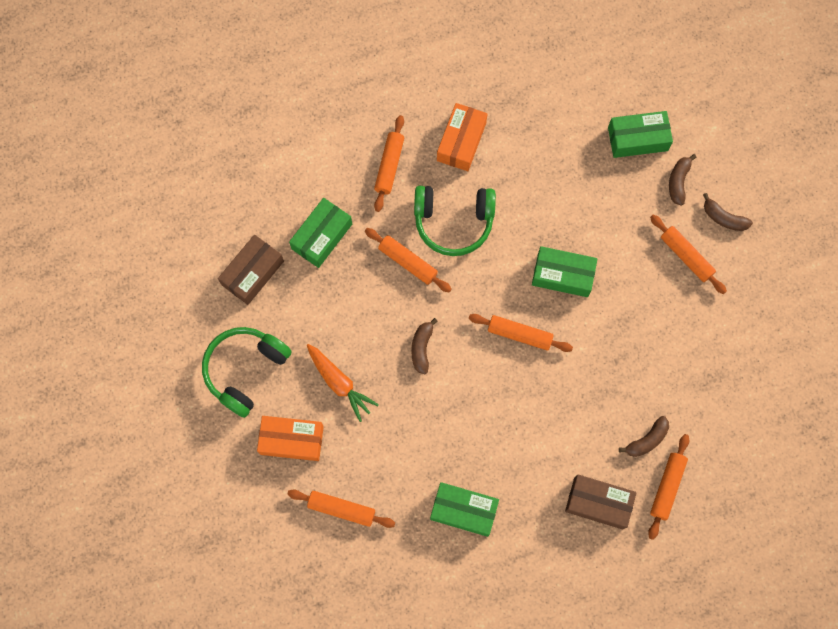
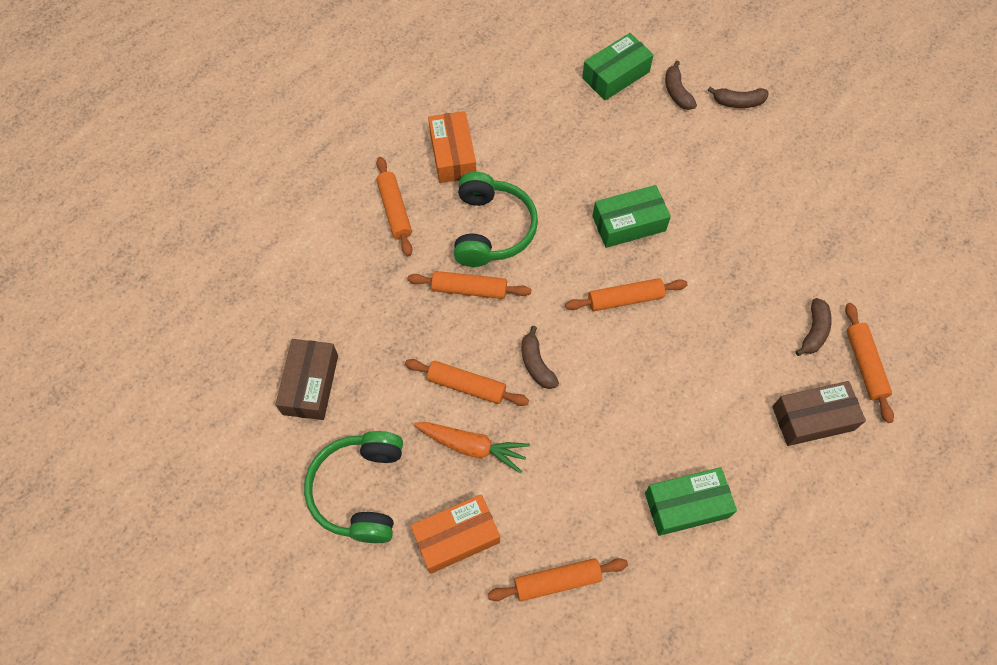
camera: 30 degrees left, 10 degrees down
green box [289,198,352,268] -> none
green headphones [414,186,496,256] -> green headphones turned 60 degrees counterclockwise [454,172,538,267]
orange rolling pin [650,215,727,294] -> orange rolling pin moved to [405,359,529,406]

